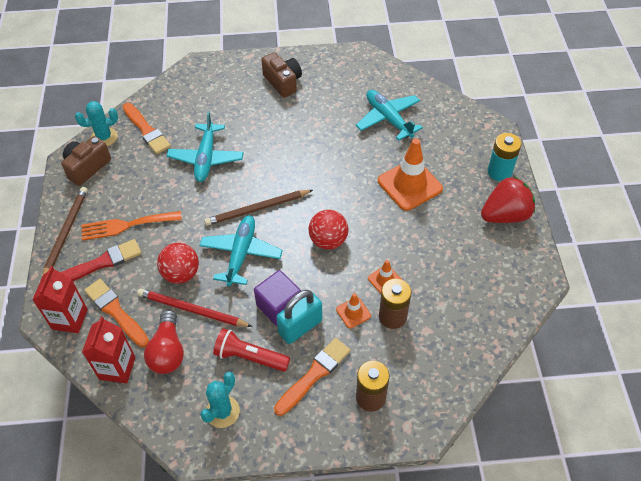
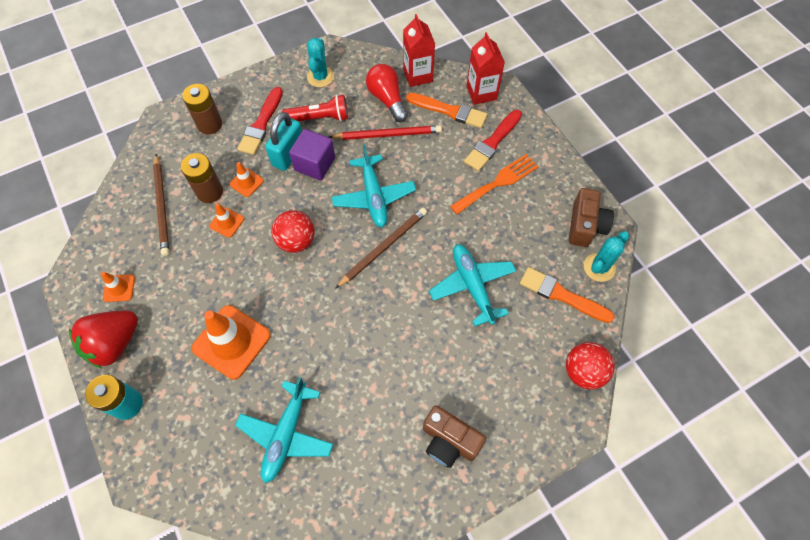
camera: 155 degrees right, 10 degrees up
brown pencil [42,187,88,276] -> brown pencil moved to [153,154,169,256]
red ball [157,243,199,284] -> red ball moved to [566,342,615,389]
orange brush [274,338,350,416] -> red brush [237,87,283,155]
turquoise plane [356,90,423,140] -> turquoise plane turned 75 degrees clockwise [235,377,333,483]
none -> orange traffic cone [101,272,135,302]

